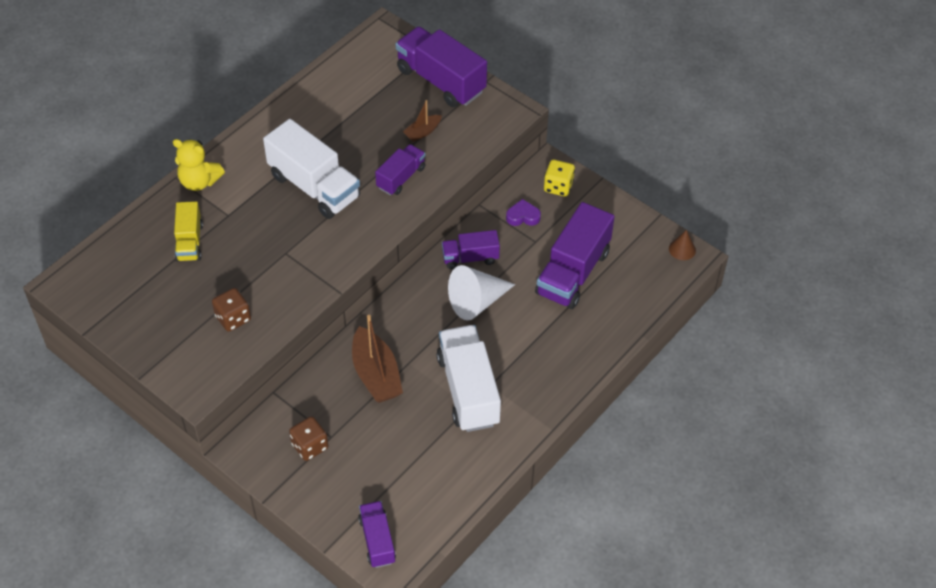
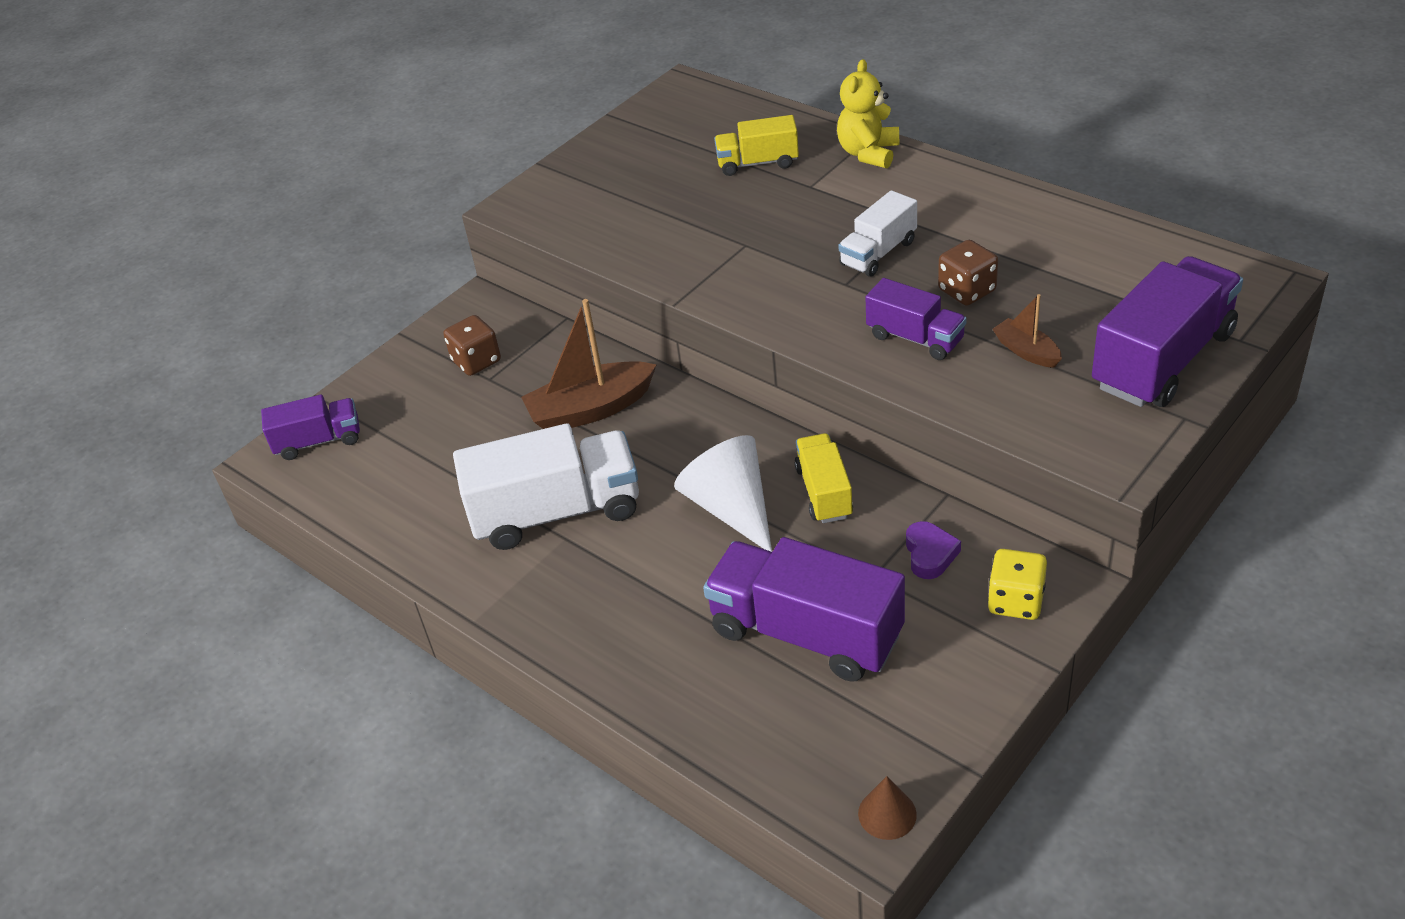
camera: 95 degrees right, 10 degrees down
brown dice [212,288,251,332] -> brown dice moved to [938,240,998,306]
white truck [263,119,360,219] -> white truck [838,190,917,277], size x0.56
purple truck [442,230,500,269] -> yellow truck [795,433,853,523]

